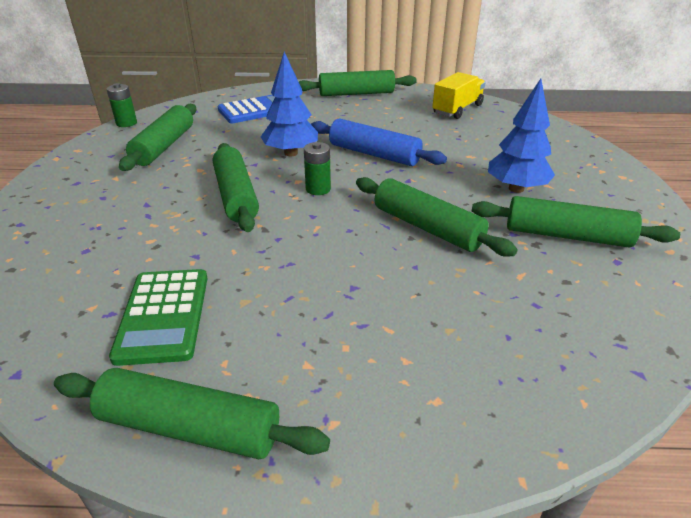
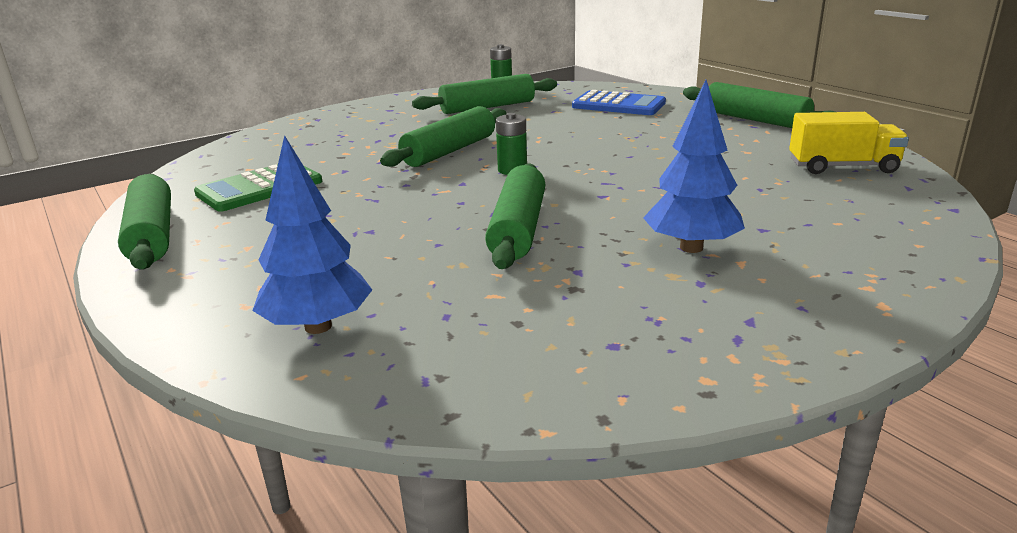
camera: 55 degrees right, 10 degrees down
blue tree [261,52,318,156] -> blue tree moved to [252,135,372,334]
blue rolling pin [311,119,447,166] -> none
green rolling pin [472,196,680,247] -> none

